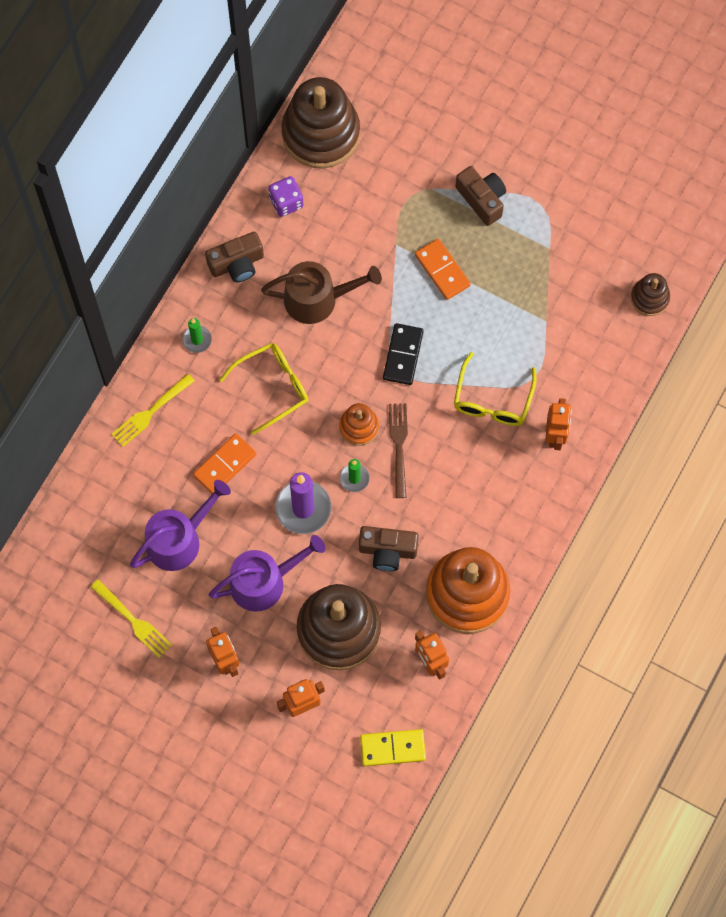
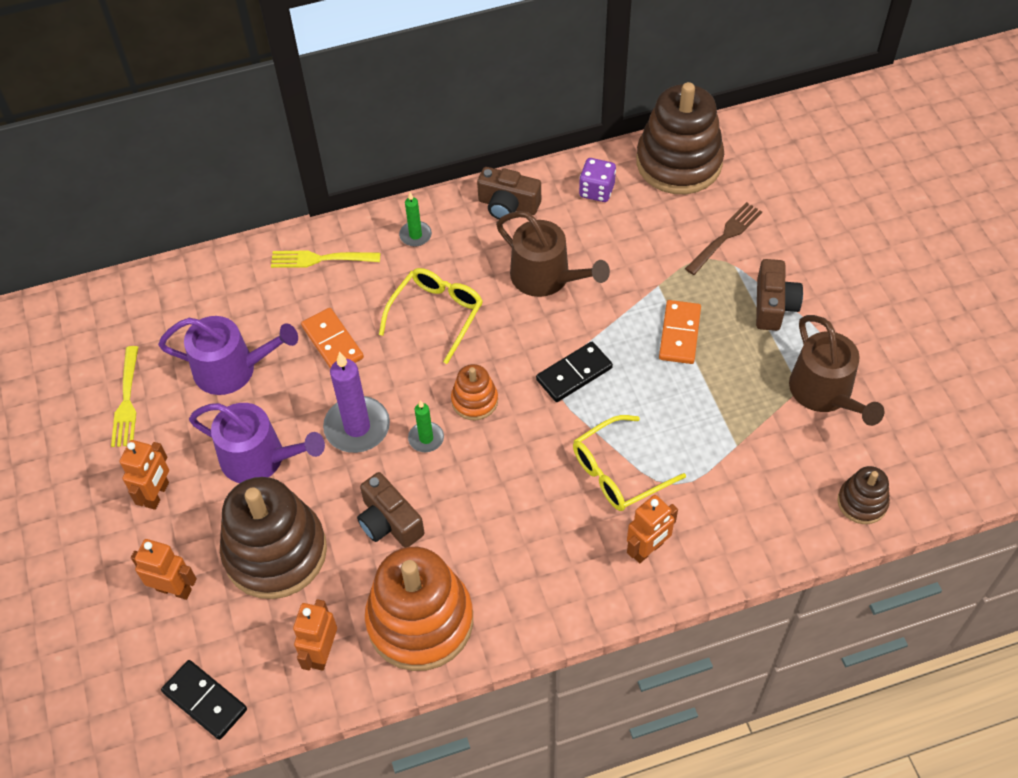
camera: 45 degrees right, 15 degrees down
orange domino [193,433,256,494] -> orange domino turned 60 degrees clockwise [301,308,364,369]
yellow glasses [219,343,308,435] -> yellow glasses turned 75 degrees counterclockwise [379,268,483,364]
yellow domino [360,729,426,766] -> black domino [161,660,247,740]
brown fork [389,403,408,498] -> brown fork moved to [685,202,762,275]
none -> brown watering can [789,315,884,426]

